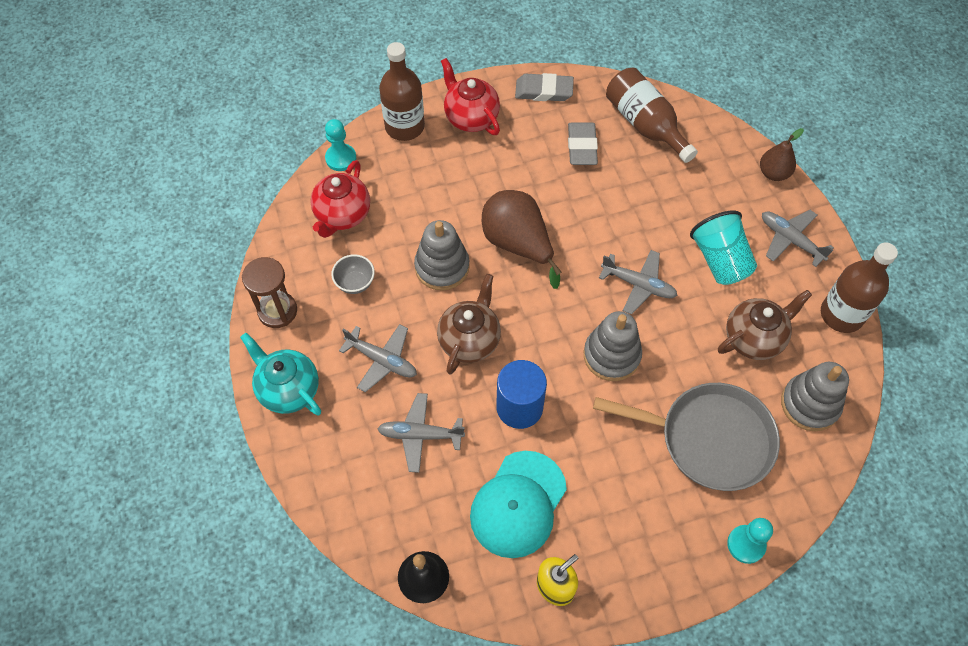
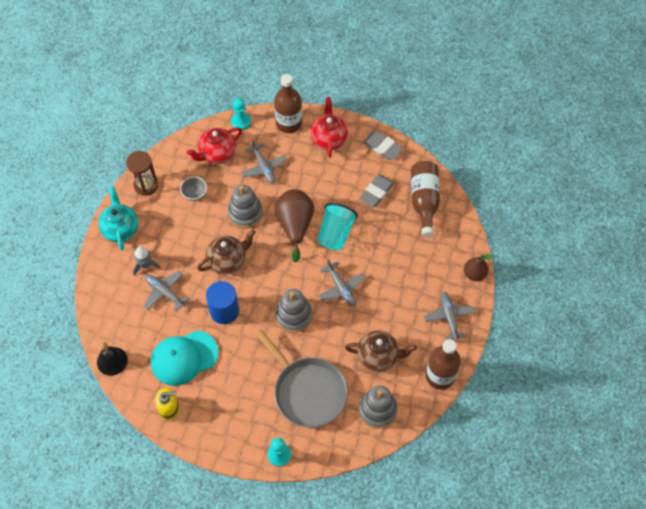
camera: 35 degrees right, 0 degrees up
grey plane [339,324,417,392] -> grey plane moved to [241,139,287,184]
turquoise cup [690,210,757,285] -> turquoise cup moved to [318,203,358,250]
none -> grey rocket [133,247,161,275]

